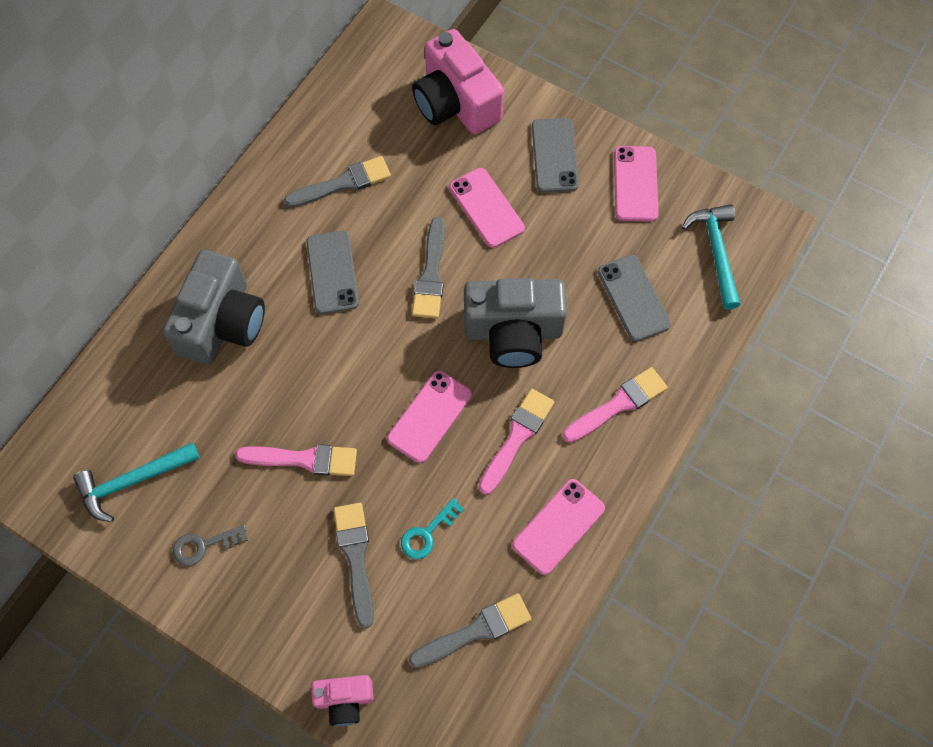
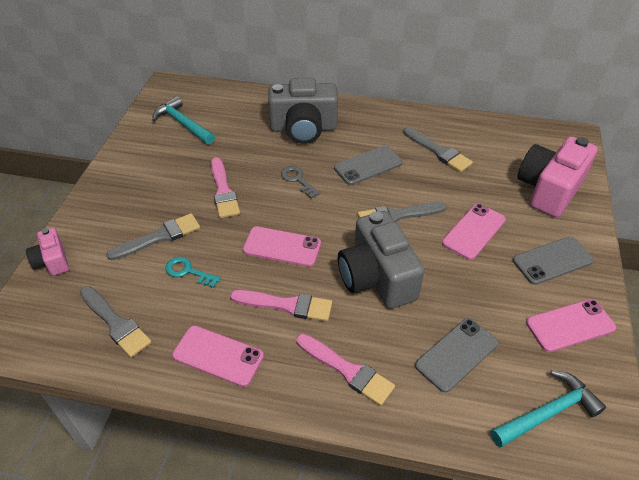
camera: 70 degrees right, 20 degrees down
grey key [173,525,248,566] -> grey key moved to [281,166,320,198]

